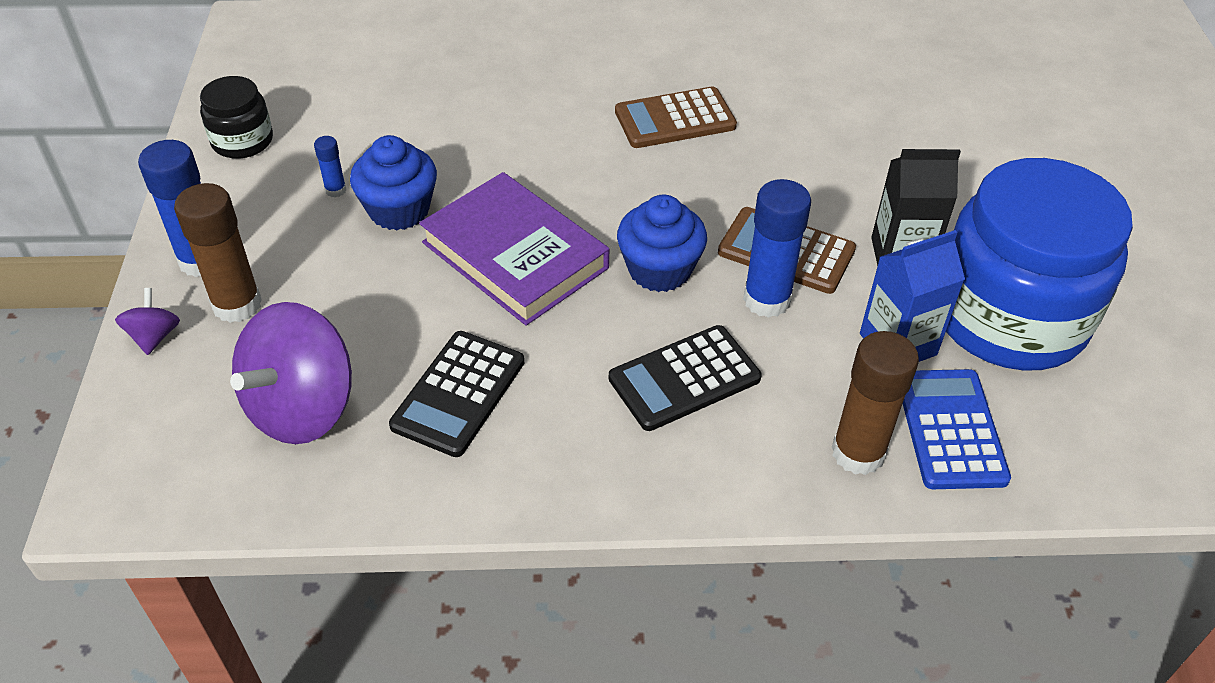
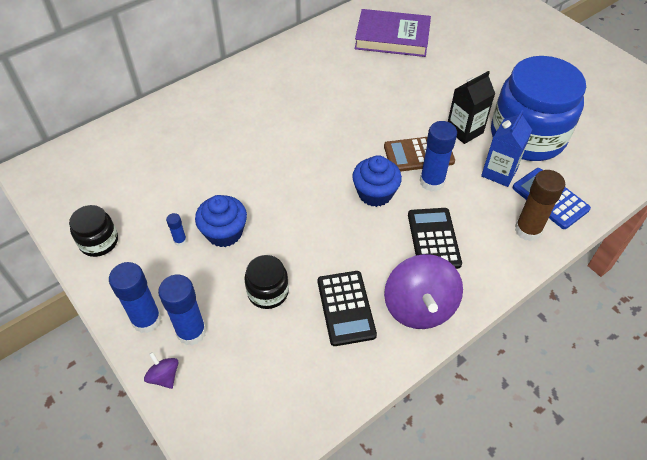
camera: 35 degrees left, 5 degrees up
brown glue stick [174,183,262,323] -> blue glue stick [158,275,206,346]
purple spinning top [230,302,352,444] -> purple spinning top moved to [384,254,463,329]
purple book [419,172,609,326] -> purple book moved to [355,9,431,57]
black calculator [609,325,762,431] -> black calculator turned 150 degrees clockwise [408,208,462,269]
brown calculator [615,86,737,148] -> none
none -> black jar [244,255,289,309]

